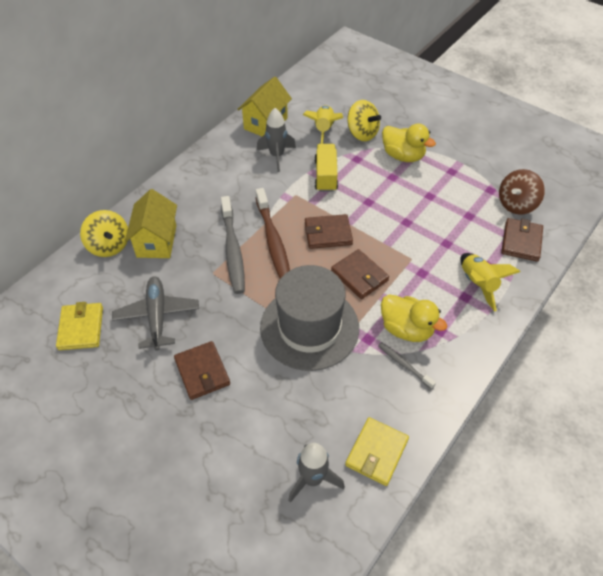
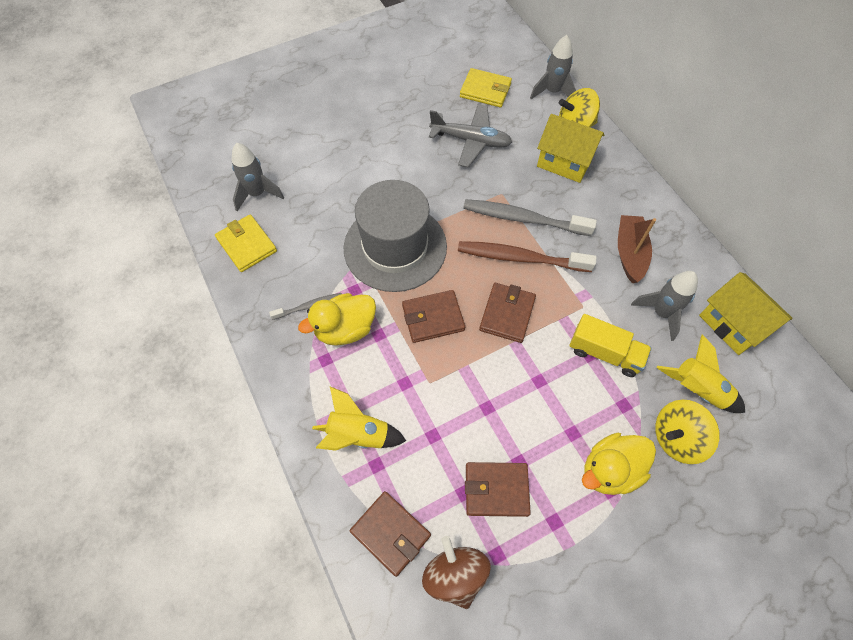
camera: 115 degrees right, 10 degrees up
brown wallet [174,341,230,400] -> brown wallet moved to [465,462,531,517]
none -> grey rocket [530,35,576,99]
none -> brown boat [618,215,656,283]

